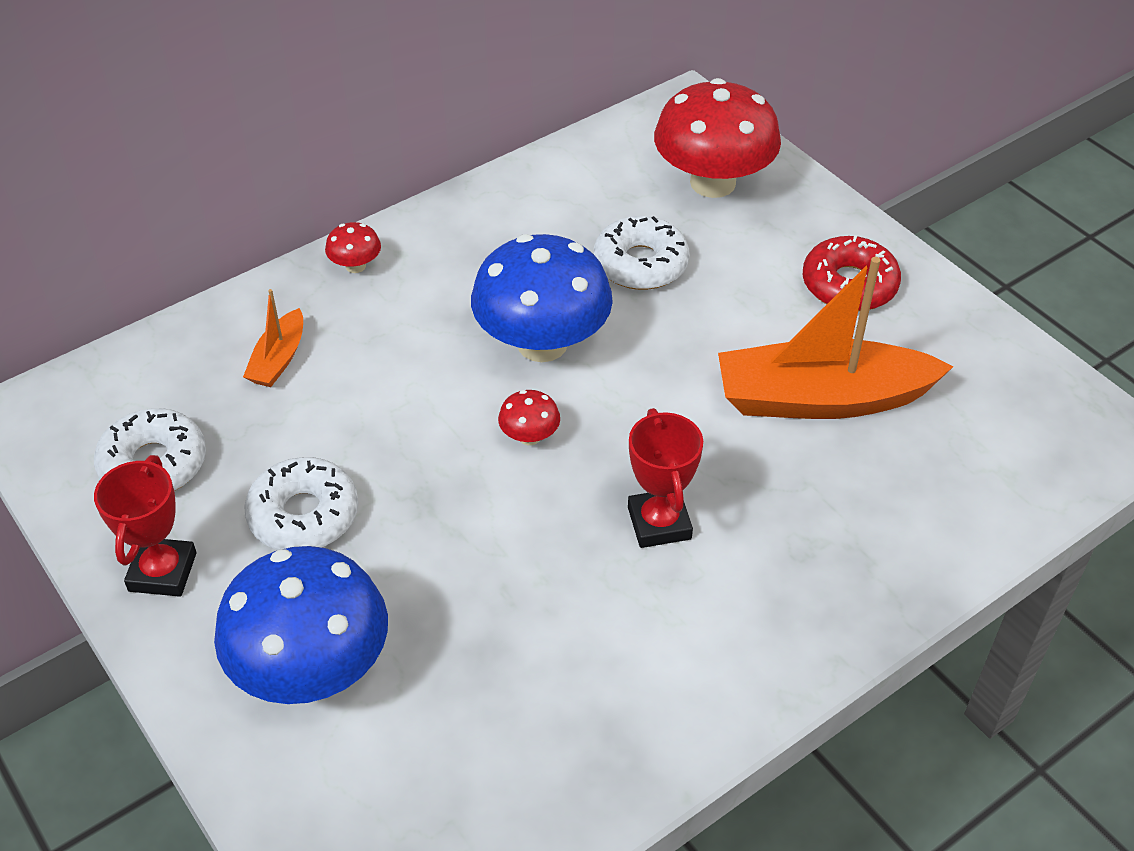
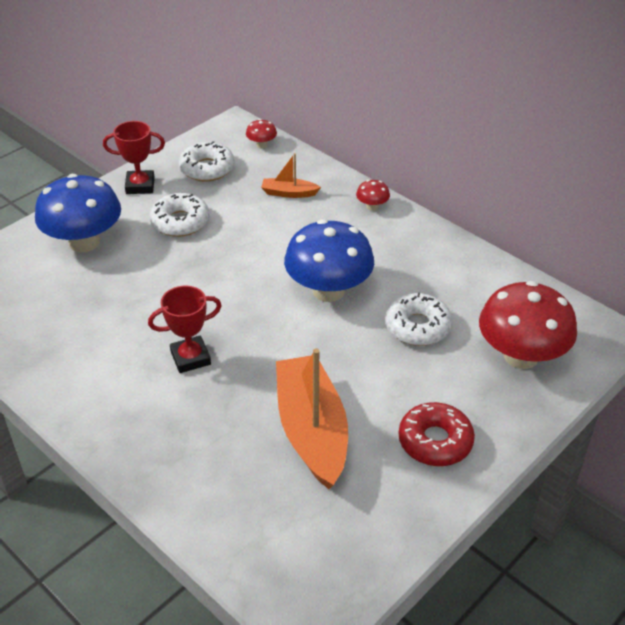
camera: 80 degrees right, 5 degrees down
red mushroom [498,390,560,445] -> red mushroom moved to [246,119,277,148]

